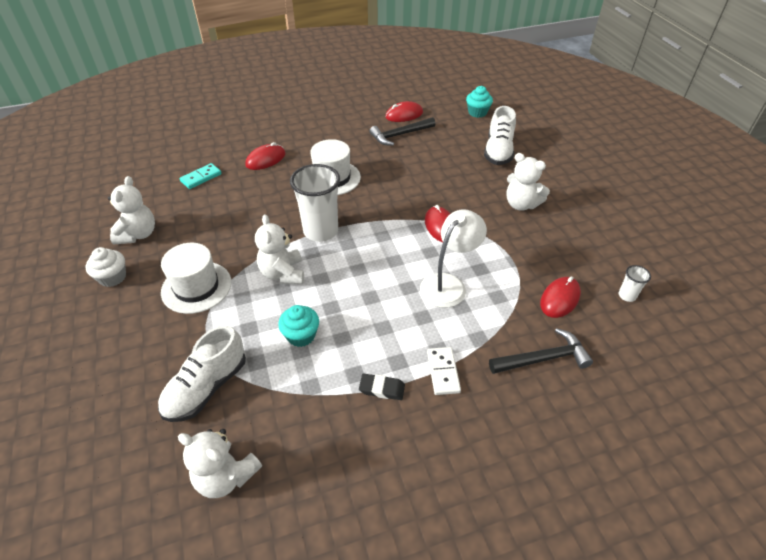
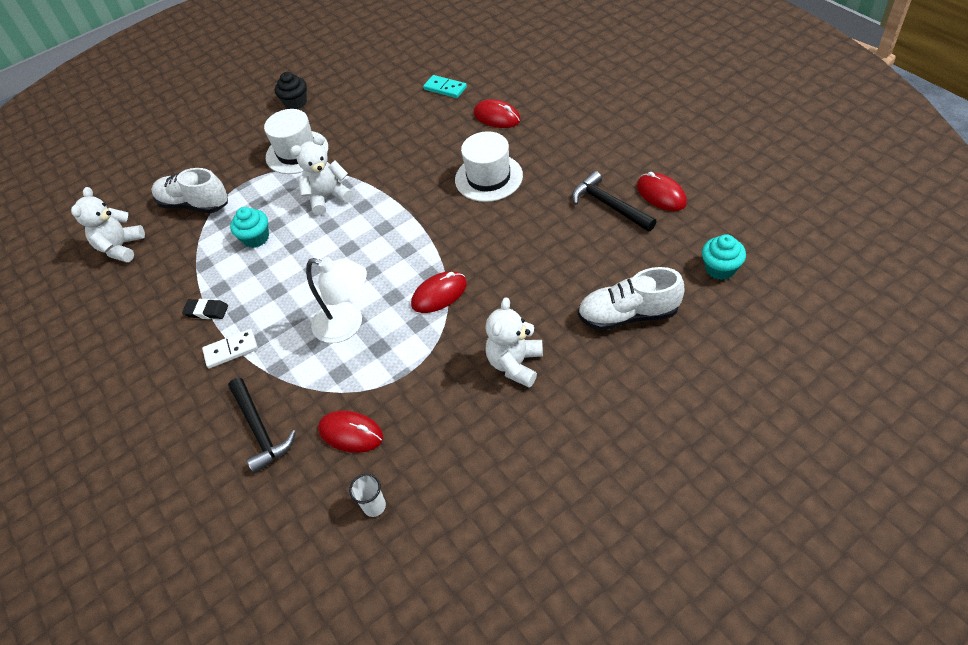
camera: 80 degrees right, 5 degrees up
white cupcake [86,247,126,287] -> black cupcake [275,72,307,109]
white teddy bear [108,176,155,245] -> none
white cup [290,164,340,242] -> none
black eraser [359,374,405,400] -> black eraser turned 75 degrees counterclockwise [182,299,228,319]

